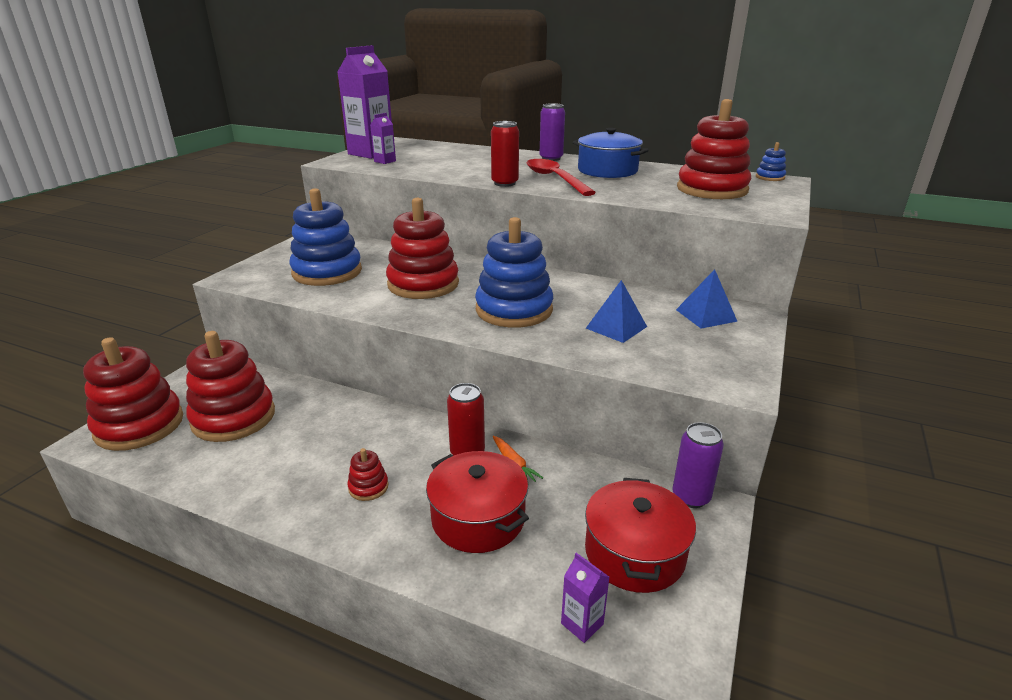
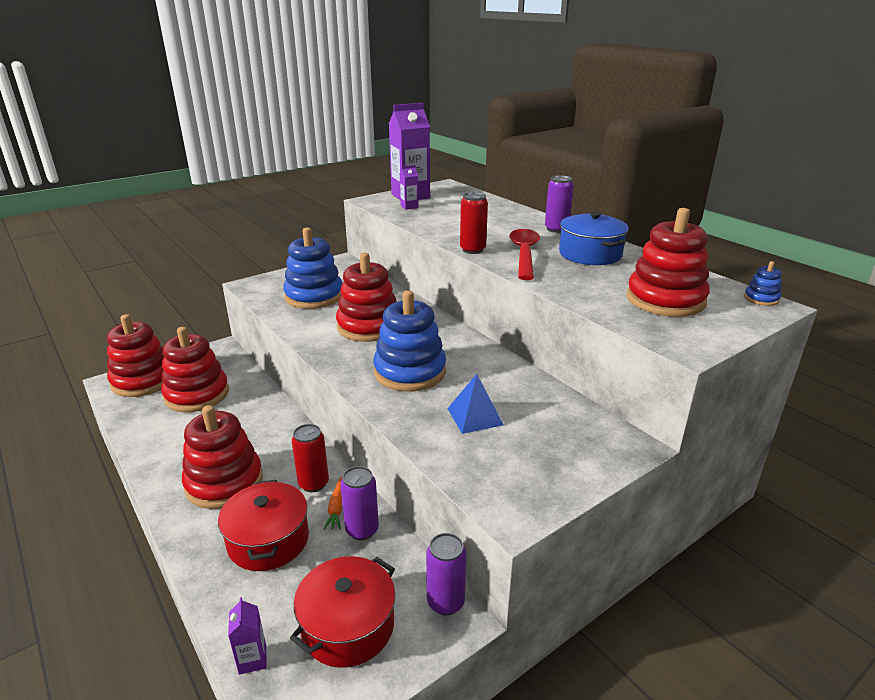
camera: 30 degrees right, 0 degrees up
red stacking toy [347,448,388,501] -> red stacking toy [182,405,263,509], size x2.34
blue pyramid [676,269,738,328] -> none
none -> purple can [340,466,379,540]

